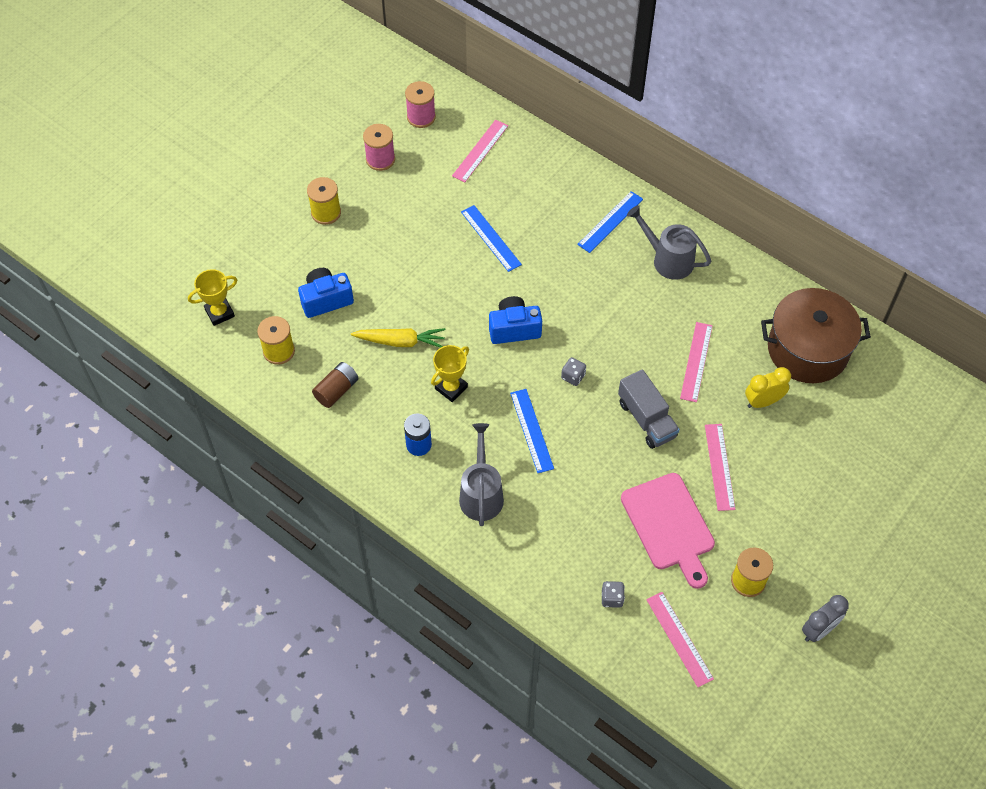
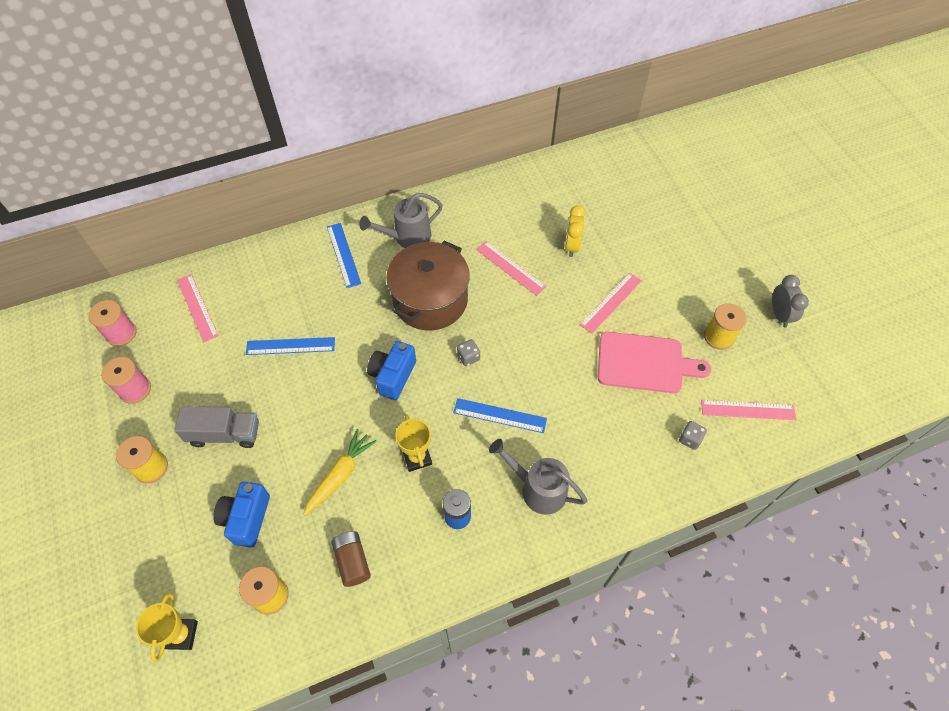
camera: 60 degrees left, 0 degrees up
grey truck [618,369,680,449] -> grey truck moved to [174,406,259,448]
pink ruler [705,424,735,511] -> pink ruler turned 75 degrees counterclockwise [580,273,642,334]
brown pot [761,288,871,383] -> brown pot moved to [386,241,470,330]

